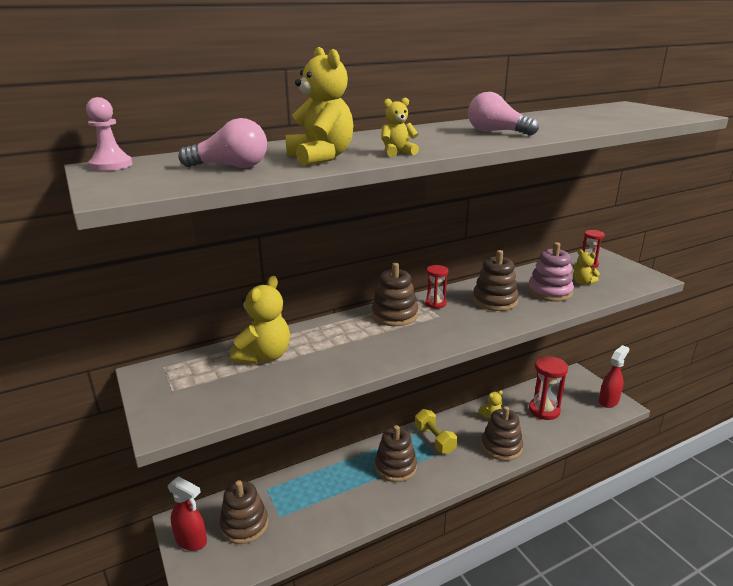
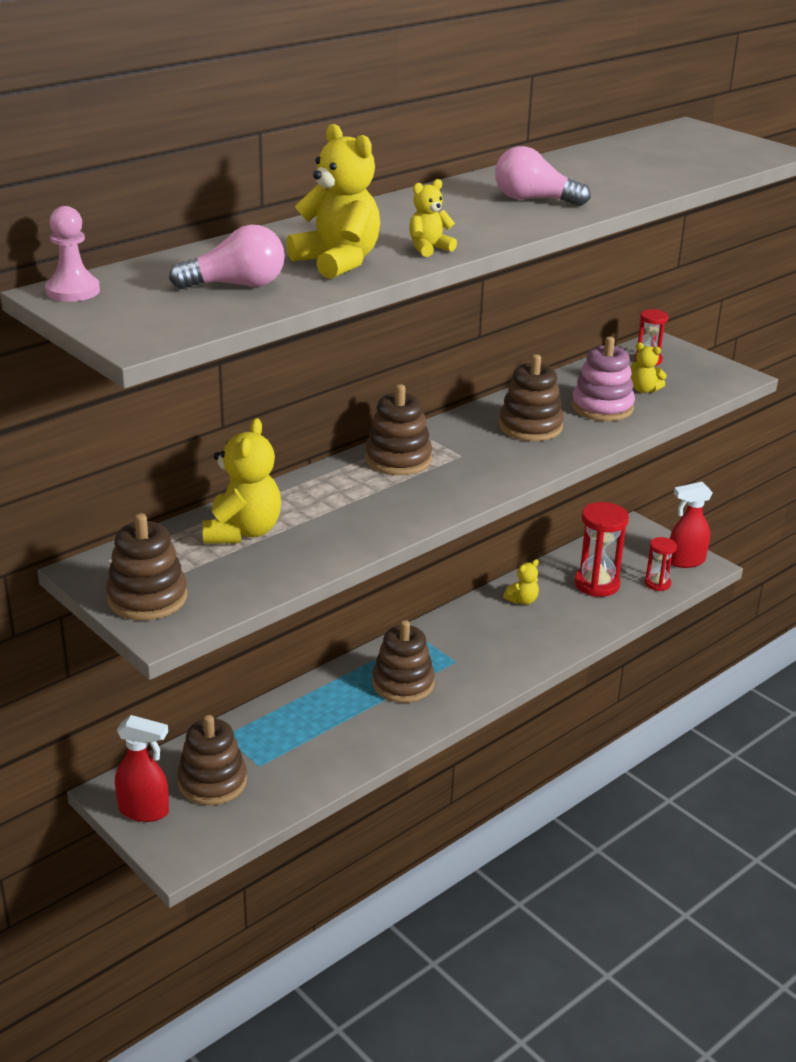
camera: 15 degrees left, 5 degrees up
yellow dumbbell [415,409,457,454] -> none
red hourglass [425,265,448,309] -> red hourglass moved to [645,537,677,591]
brown stacking toy [481,406,523,461] -> brown stacking toy moved to [106,513,187,620]
red spray bottle [599,345,629,408] -> red spray bottle turned 135 degrees counterclockwise [670,482,713,568]

